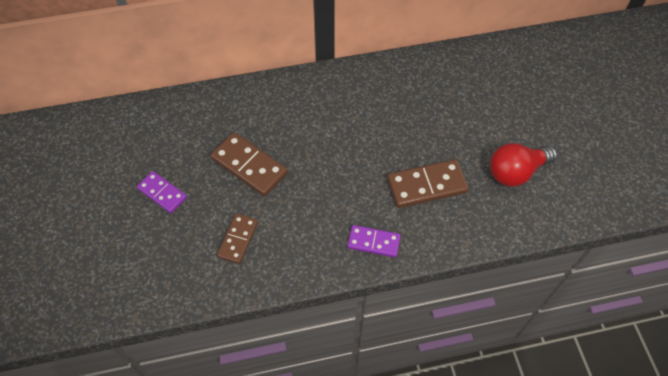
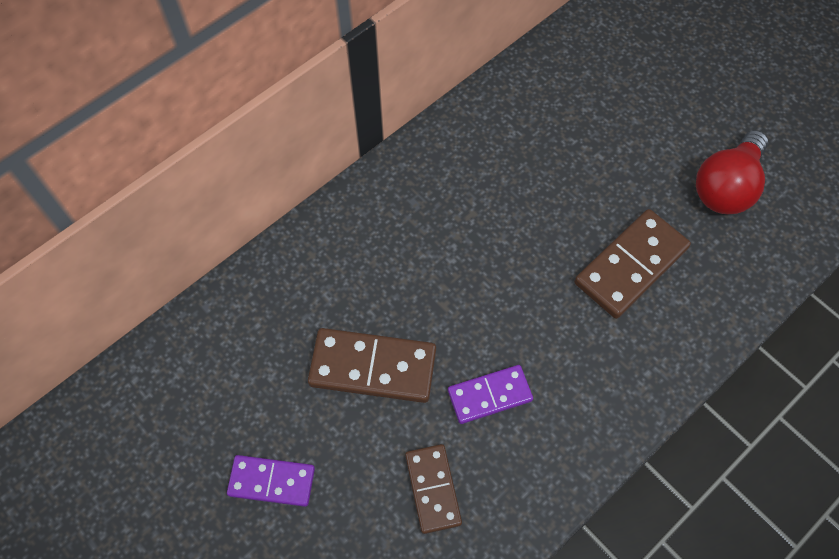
camera: 30 degrees left, 5 degrees up
purple domino [347,225,400,258] -> purple domino moved to [448,365,533,424]

